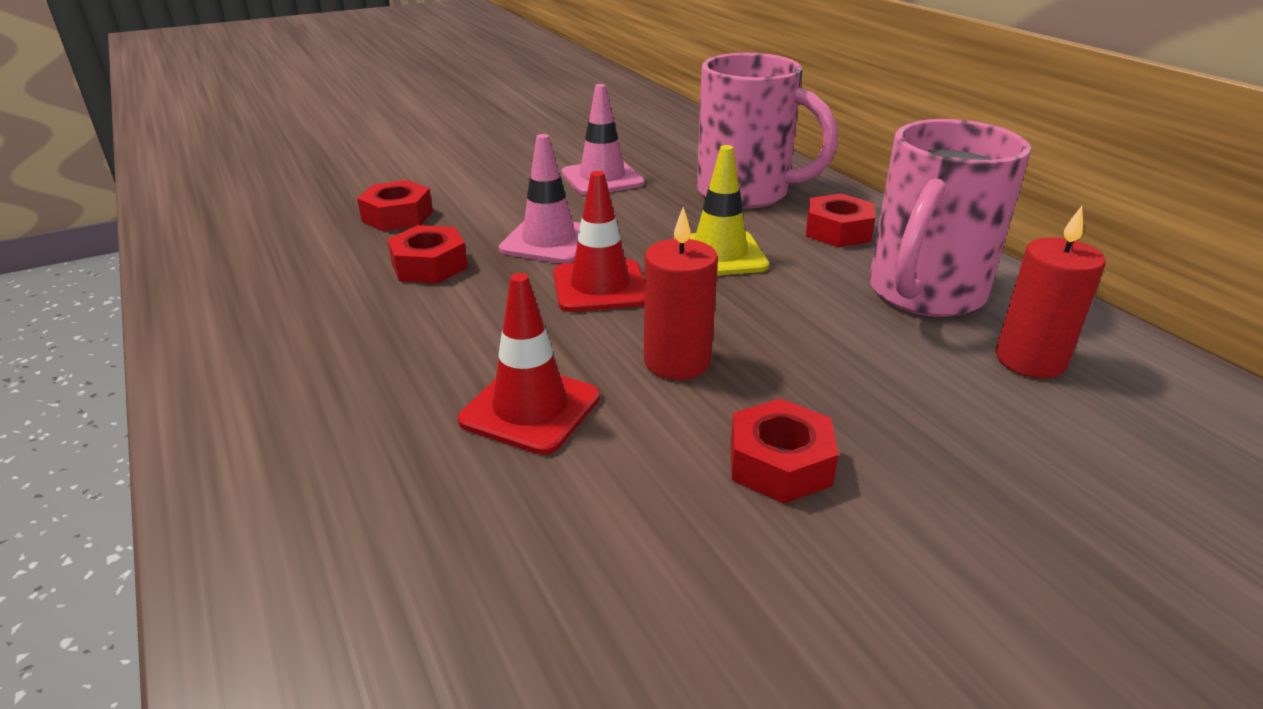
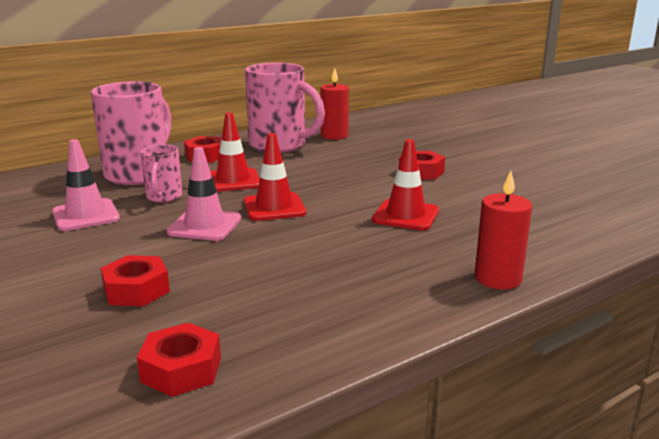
camera: 95 degrees left, 10 degrees down
red nut [387,225,468,283] -> red nut moved to [137,323,221,397]
red candle [644,207,718,380] -> red candle moved to [475,171,532,290]
yellow traffic cone [673,145,769,276] -> red traffic cone [210,113,260,192]
none -> pink mug [140,145,182,203]

